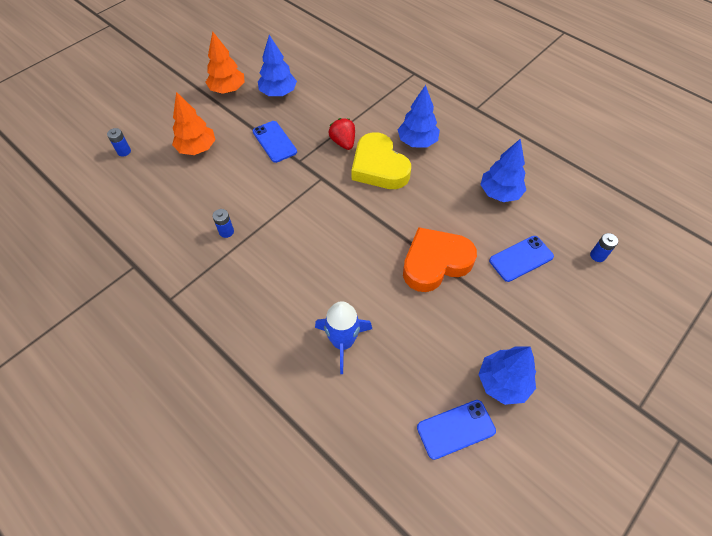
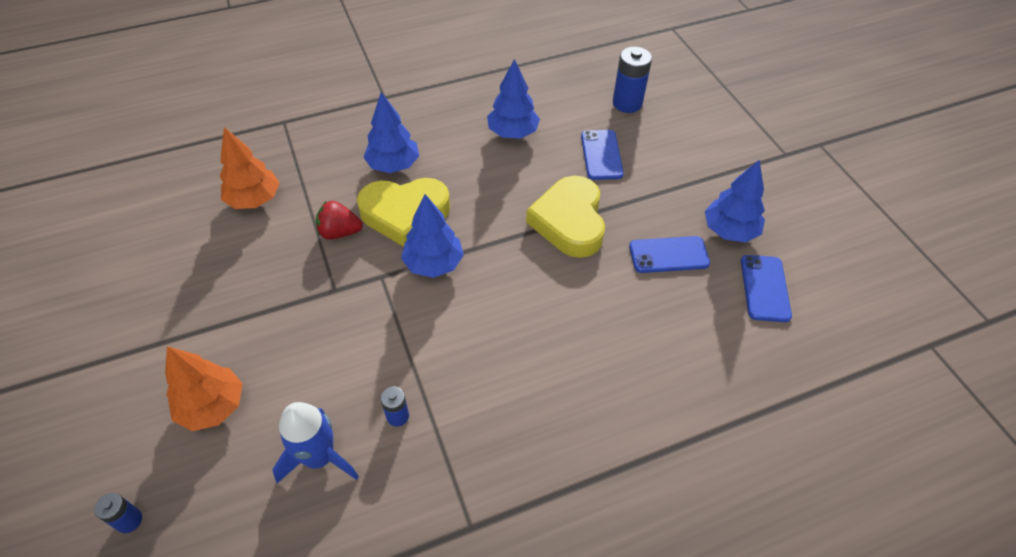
camera: 65 degrees left, 5 degrees down
orange tree [205,31,245,94] -> orange tree moved to [220,127,280,209]
blue phone [253,121,297,163] -> blue phone moved to [629,236,710,273]
blue tree [258,35,297,96] -> blue tree moved to [401,194,464,278]
blue rocket [315,301,372,374] -> blue rocket moved to [272,402,359,483]
orange heart [403,227,477,292] -> yellow heart [526,176,605,258]
blue battery [590,233,618,262] -> blue battery [613,47,652,113], size x1.85

